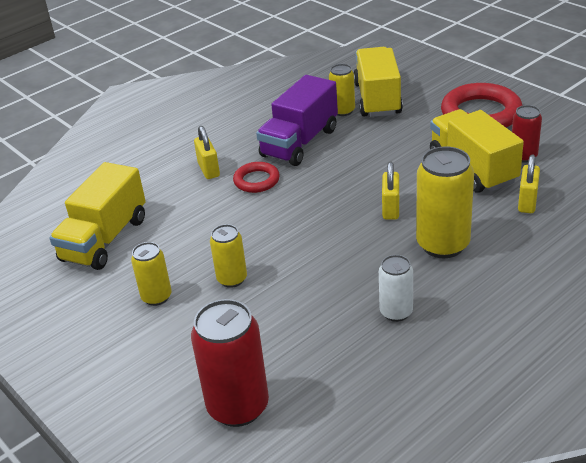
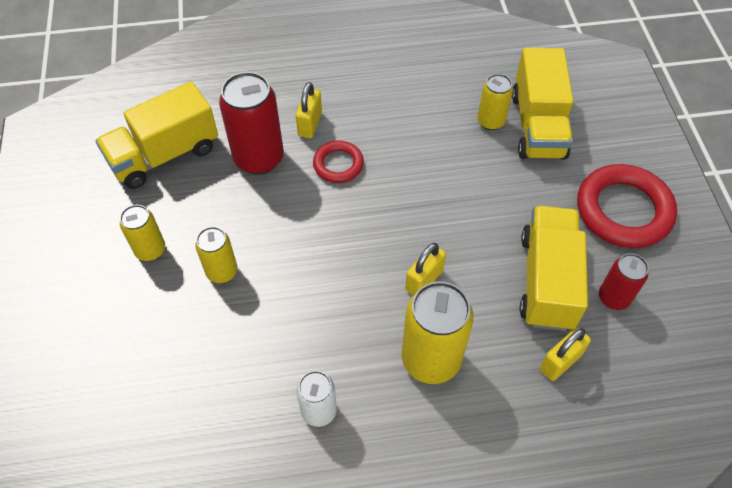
camera: 30 degrees right, 20 degrees up
red can [191,299,269,427] -> red can moved to [219,72,284,175]
purple truck [256,75,338,166] -> none
yellow truck [354,47,403,117] -> yellow truck turned 150 degrees clockwise [512,48,574,159]

